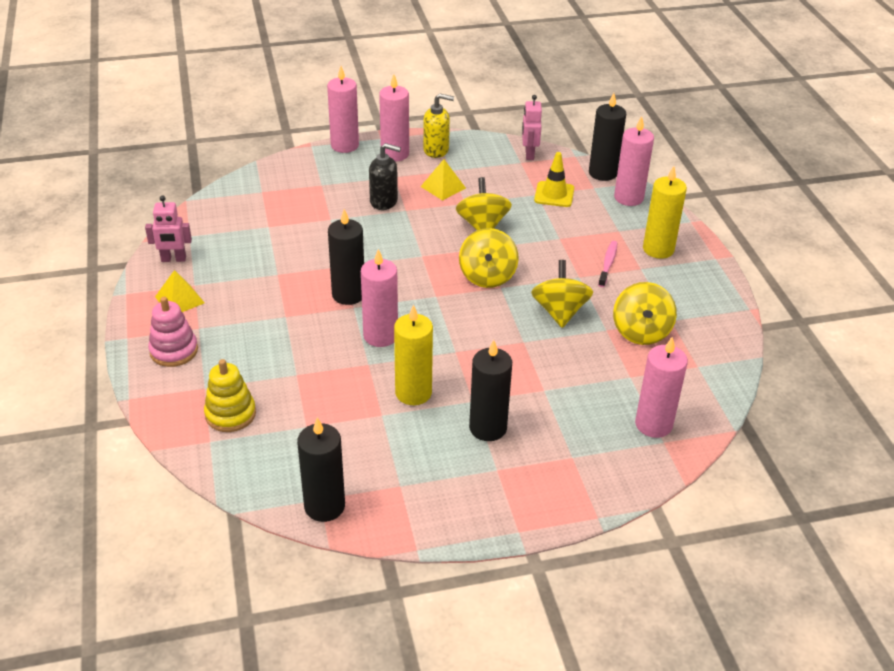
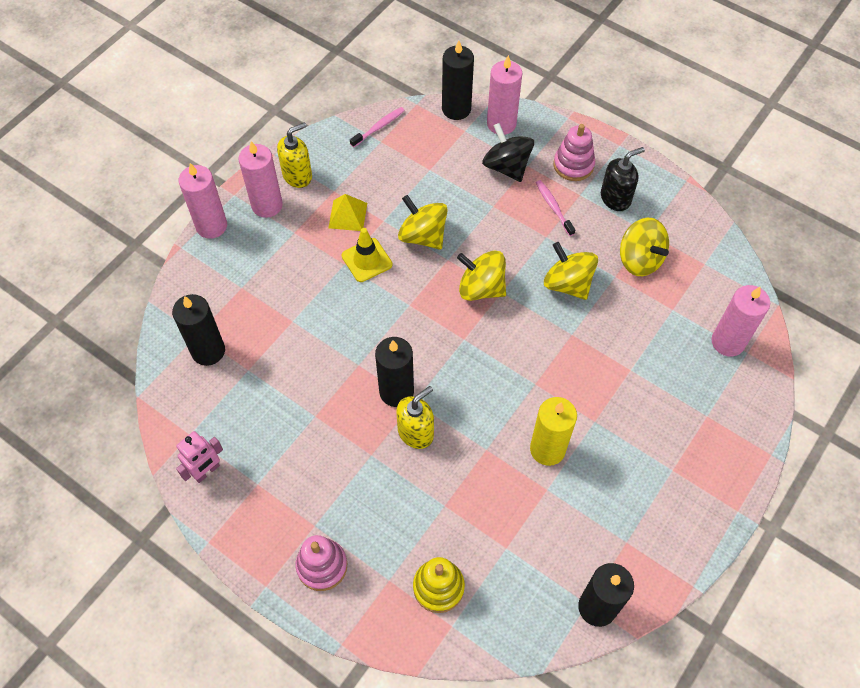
camera: 40 degrees left, 20 degrees up
yellow pyramid [155,270,205,312] -> none
pink candle [361,249,398,347] -> none
black soap dispenser [369,143,401,210] -> black soap dispenser moved to [601,147,645,211]
yellow spinning top [459,228,519,288] -> yellow spinning top turned 150 degrees clockwise [457,251,506,301]
black candle [469,340,512,441] -> black candle moved to [172,294,225,366]
pink robot [522,95,542,160] -> pink toothbrush [350,107,405,147]
yellow traffic cone [534,152,574,207] -> yellow traffic cone moved to [342,228,393,282]
yellow candle [643,166,687,259] -> pink stacking toy [554,124,595,181]
none -> yellow soap dispenser [396,386,434,449]
none -> black spinning top [482,123,534,182]

